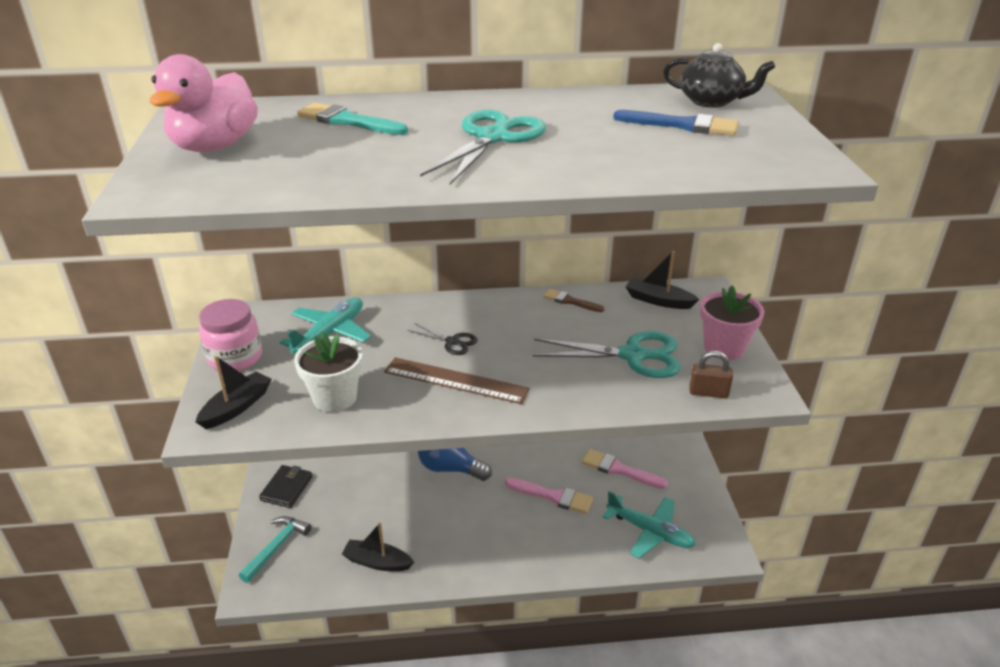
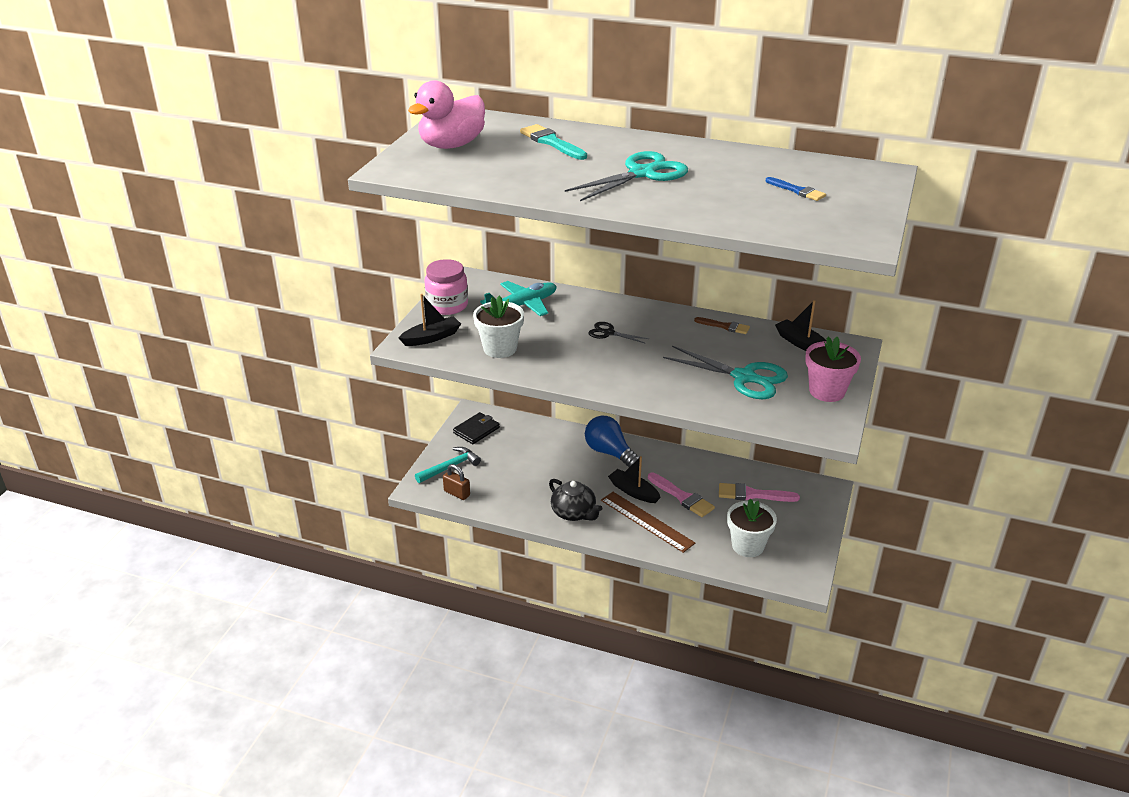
camera: 25 degrees right, 0 degrees up
black boat [342,523,414,571] -> black boat moved to [608,456,661,503]
brown ruler [384,357,530,404] -> brown ruler moved to [601,492,695,553]
black scissors [408,323,478,355] -> black scissors turned 150 degrees clockwise [589,322,649,344]
brown brush [543,289,605,312] -> brown brush turned 150 degrees clockwise [694,317,750,334]
pink brush [582,449,668,489] -> pink brush turned 45 degrees counterclockwise [719,483,800,502]
turquoise plane [603,491,696,559] -> white flower pot [727,499,777,557]
blue brush [613,110,739,136] -> blue brush [766,177,826,201], size x0.65
black teapot [663,43,775,107] -> black teapot moved to [549,479,603,521]
brown padlock [689,351,733,398] -> brown padlock moved to [443,464,470,500]

